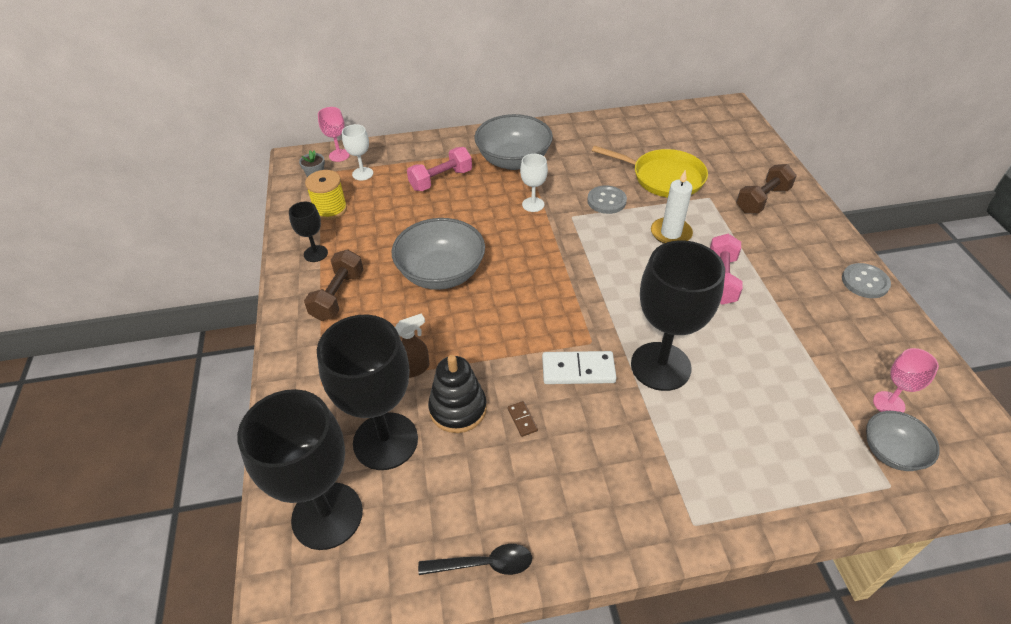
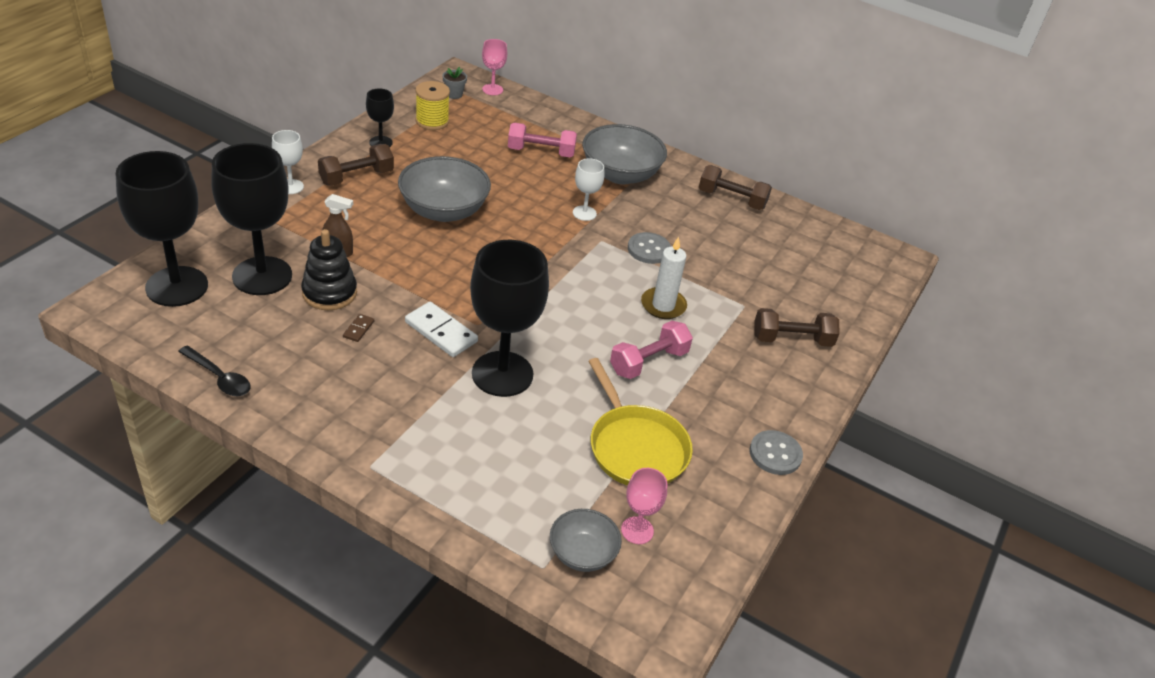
camera: 35 degrees right, 5 degrees down
white goblet [342,124,373,181] -> white goblet moved to [272,130,304,194]
yellow pan [592,145,708,198] -> yellow pan moved to [588,358,693,486]
none -> brown dumbbell [699,165,772,210]

